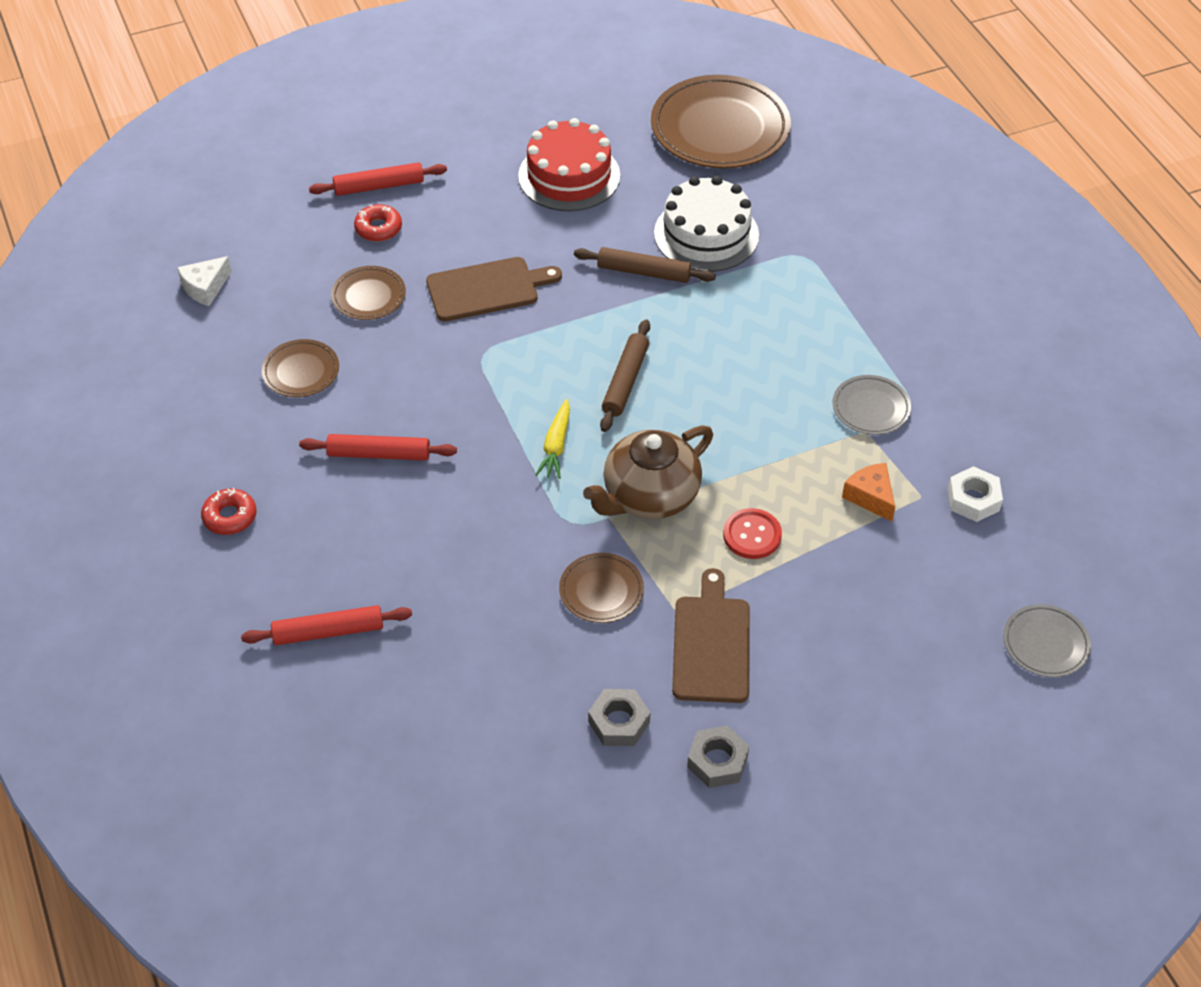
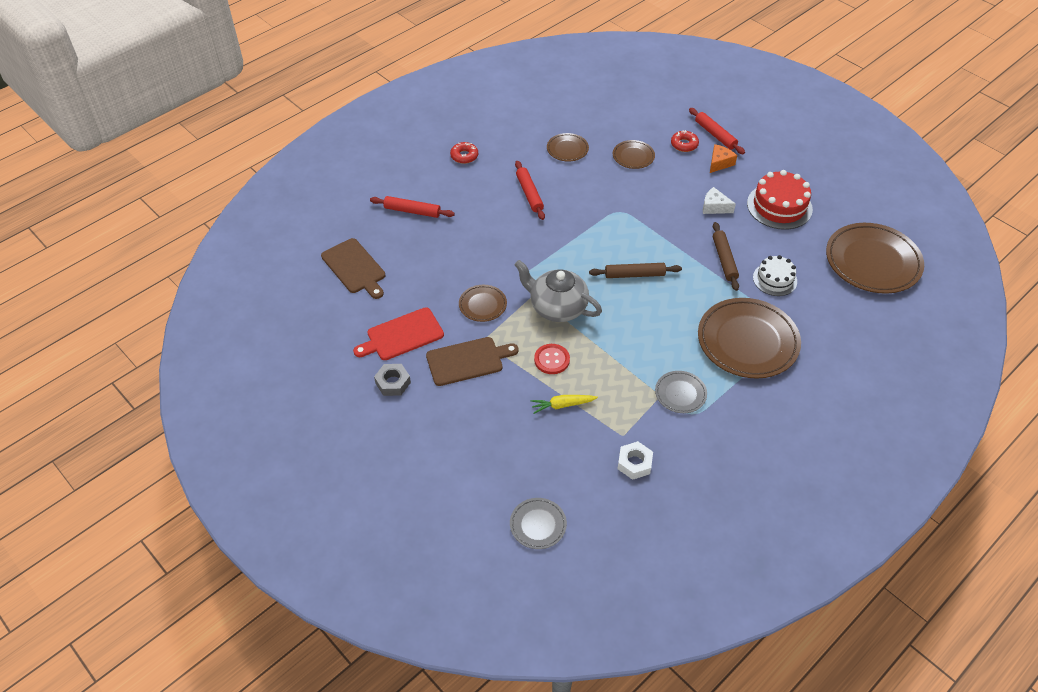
camera: 70 degrees right, 0 degrees up
white cheese [177,256,232,306] -> white cheese moved to [703,187,736,214]
red rolling pin [241,605,412,645] -> red rolling pin turned 45 degrees counterclockwise [370,196,455,218]
brown cutting board [426,257,562,321] -> brown cutting board moved to [321,238,385,299]
yellow carrot [535,399,570,479] -> yellow carrot moved to [530,395,598,414]
brown teapot [583,426,713,519] -> grey teapot [514,260,602,322]
grey nut [588,689,650,746] -> red cutting board [353,307,444,360]
white cake [654,176,759,272] -> white cake [753,255,797,296], size x0.64
orange cheese [842,463,895,522] -> orange cheese moved to [710,144,737,173]
none -> brown plate [698,298,801,379]

